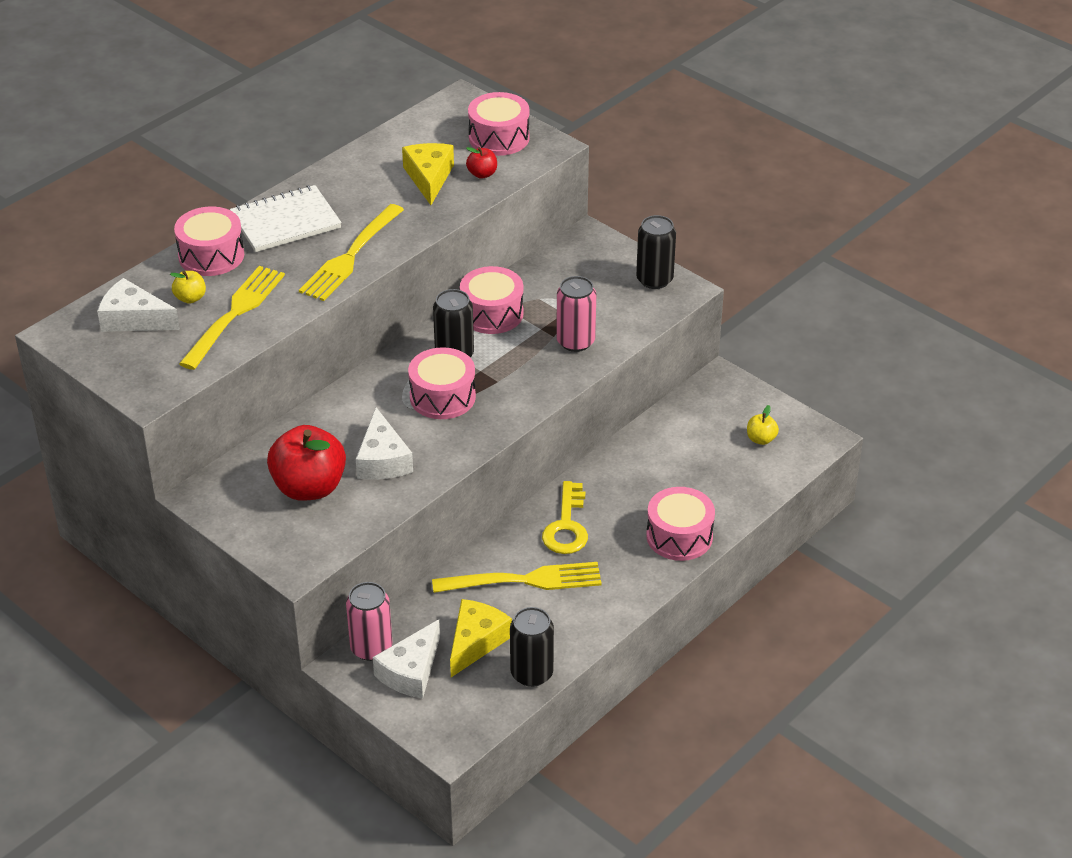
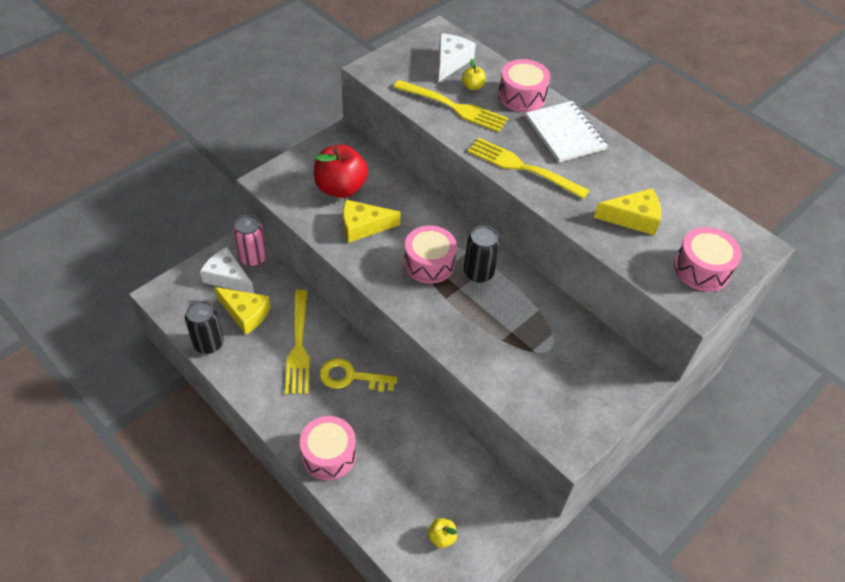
camera: 90 degrees right, 10 degrees up
white cheese [356,407,413,480] -> yellow cheese [343,200,401,243]
pink drum [460,266,524,334] -> none
red apple [466,147,497,179] -> none
pink can [556,276,596,352] -> none
black can [636,215,676,289] -> none

